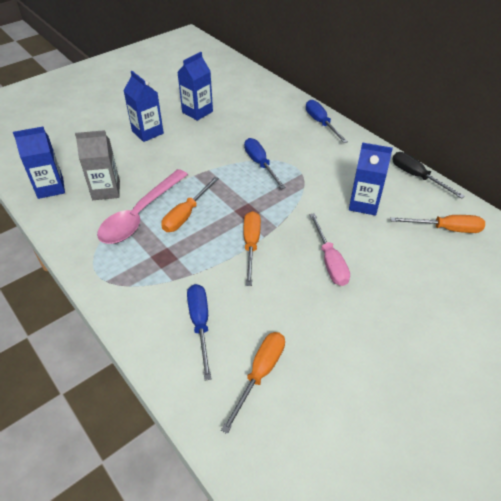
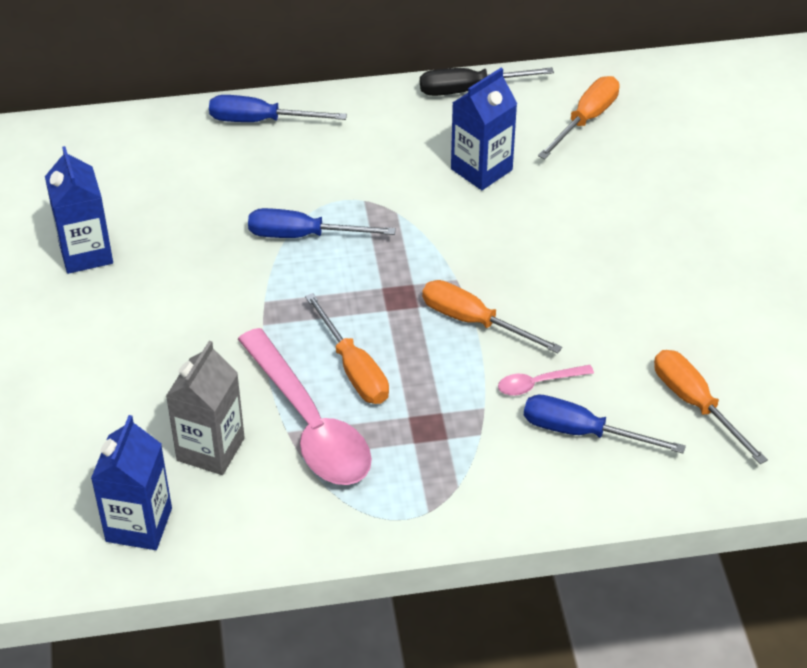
camera: 60 degrees left, 0 degrees up
blue carton [124,71,164,142] -> none
pink screwdriver [310,213,350,286] -> none
none -> pink spoon [498,365,594,396]

